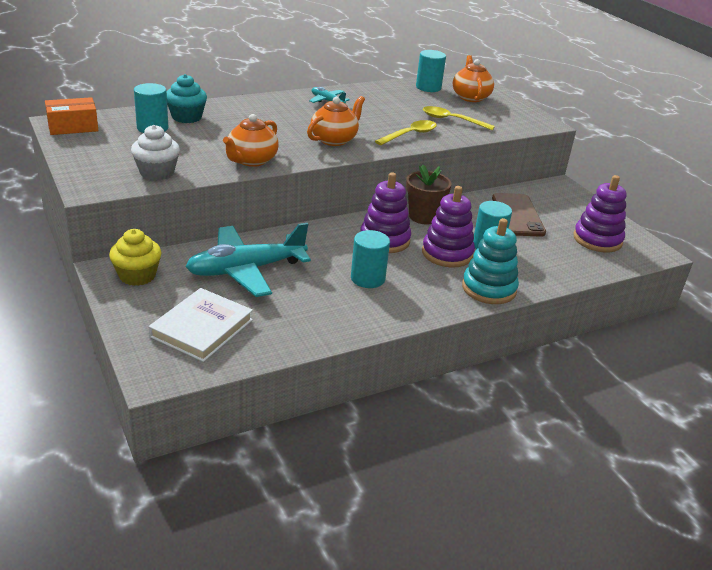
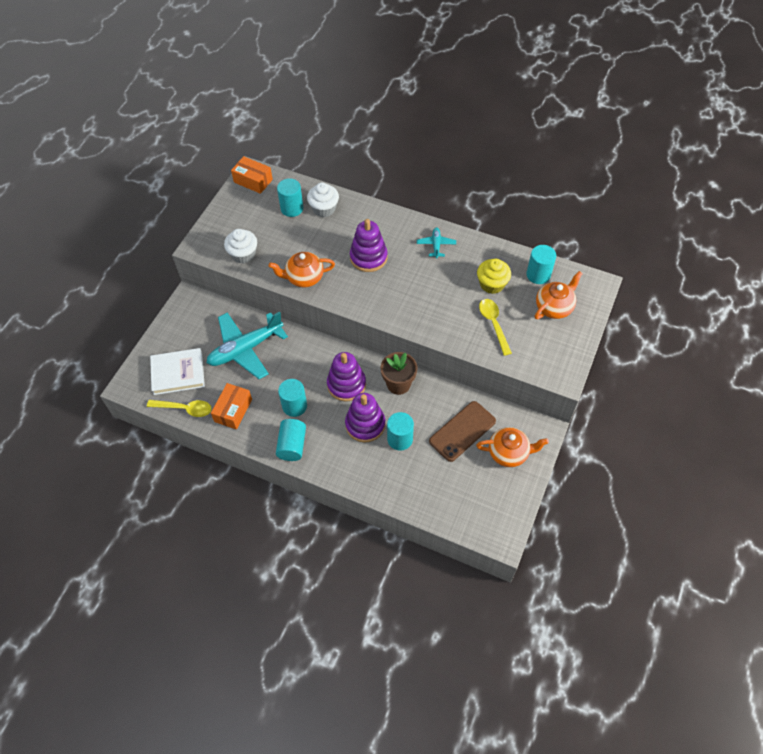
camera: 55 degrees right, 25 degrees up
yellow cupcake [109,229,161,286] -> yellow cupcake moved to [477,259,511,294]
turquoise cupcake [166,74,207,123] -> white cupcake [307,183,339,217]
turquoise plane [186,223,311,297] -> turquoise plane turned 60 degrees counterclockwise [207,312,288,379]
orange teapot [307,96,365,146] -> orange teapot moved to [476,427,549,467]
yellow spoon [375,120,437,145] -> yellow spoon moved to [147,400,212,417]
turquoise stacking toy [462,218,519,304] -> none
purple stacking toy [573,175,627,252] -> purple stacking toy moved to [350,219,388,272]
none -> orange box [211,383,252,429]
none -> turquoise cylinder [276,419,306,461]

